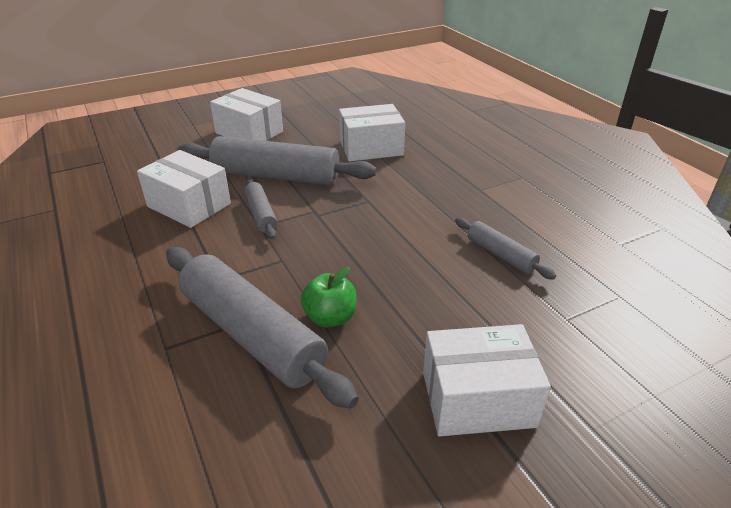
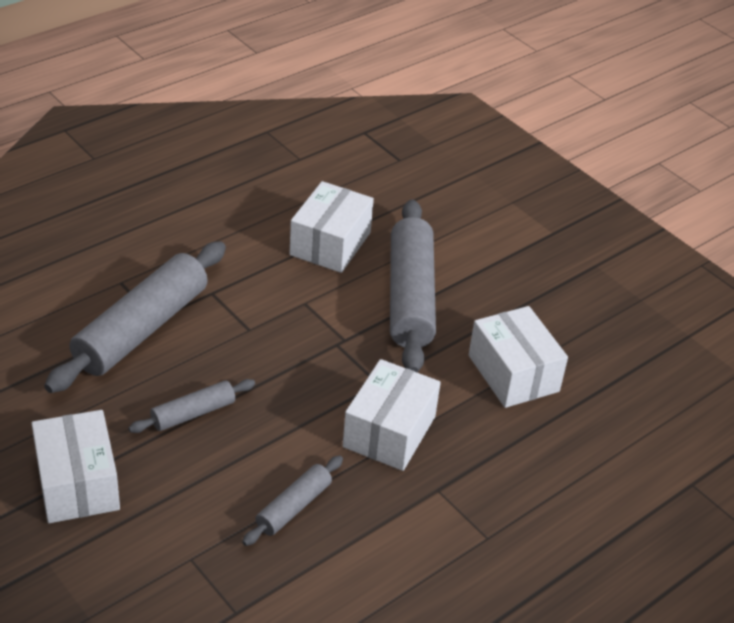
camera: 75 degrees right, 5 degrees up
white box [210,88,283,141] -> white box moved to [343,359,441,471]
grey rolling pin [244,178,277,240] -> grey rolling pin moved to [128,379,255,433]
green apple [301,267,357,328] -> none

